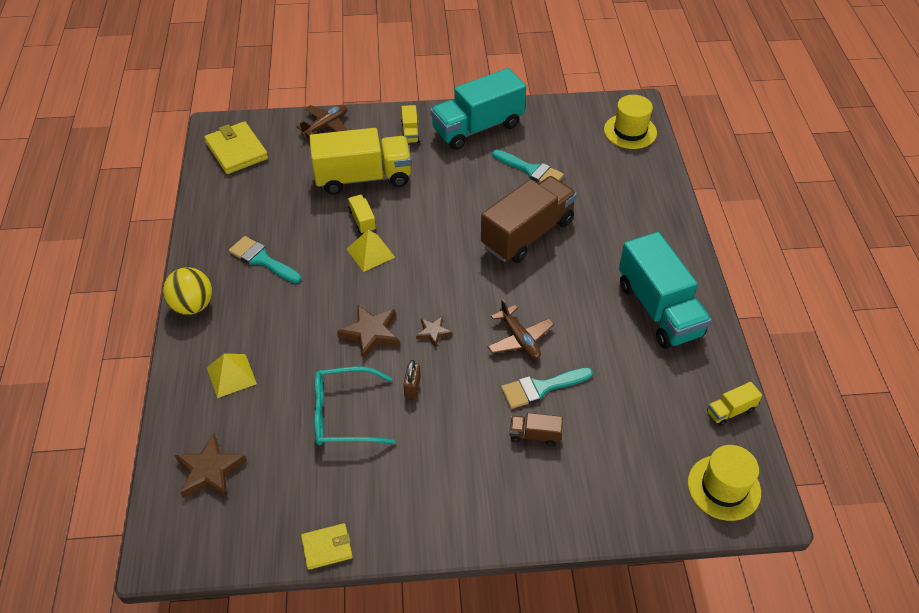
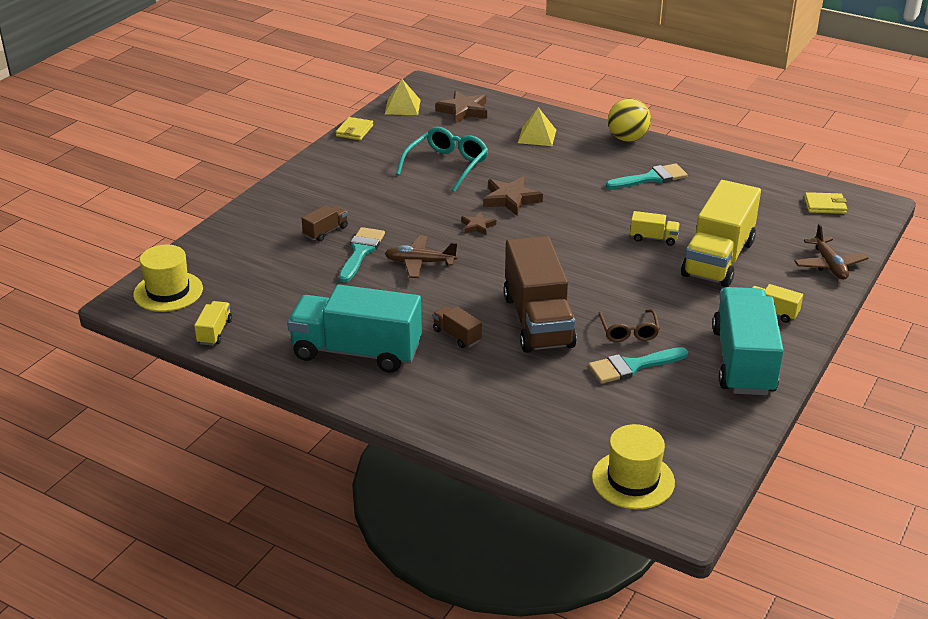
camera: 125 degrees right, 15 degrees down
yellow wallet [204,121,268,174] -> yellow wallet [804,192,847,214], size x0.58
yellow pyramid [347,230,395,272] -> yellow pyramid moved to [385,79,420,115]
brown padlock [403,360,421,399] -> none
none -> brown truck [433,306,482,348]
none -> brown glasses [599,309,660,342]

